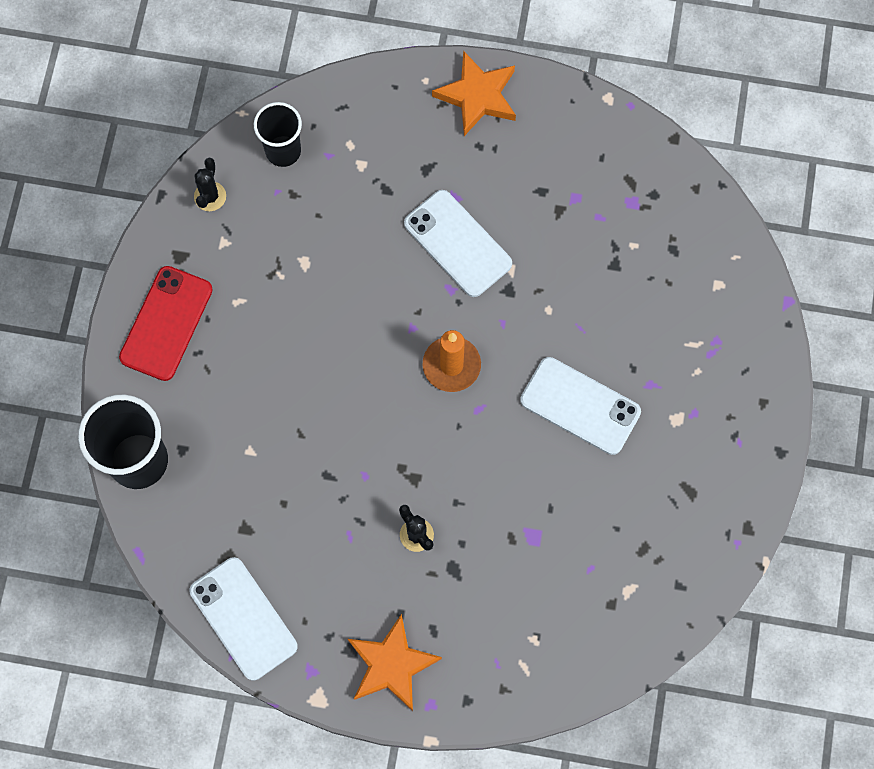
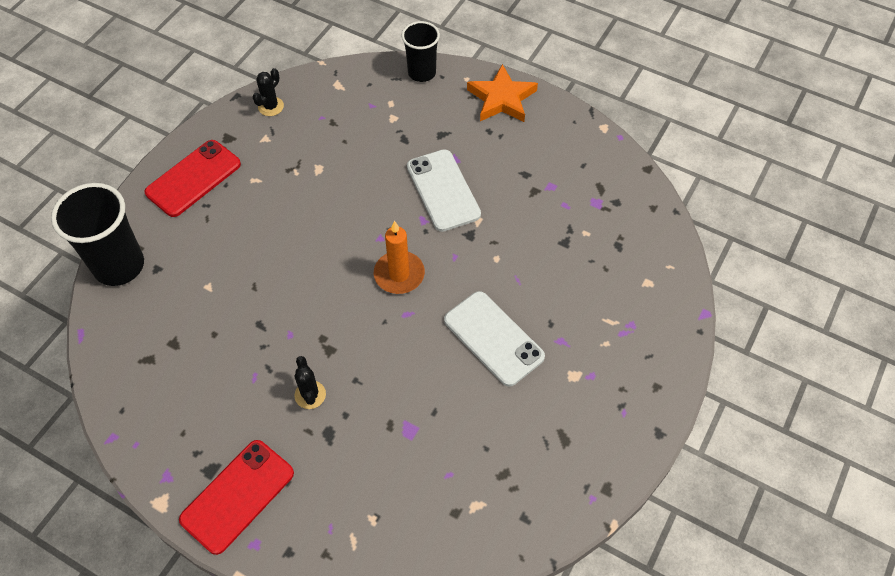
camera: 20 degrees right, 15 degrees down
white phone [190,557,298,681] -> none
black cup [254,102,302,167] -> black cup moved to [401,21,440,82]
orange star [348,614,442,711] -> red phone [179,440,294,555]

